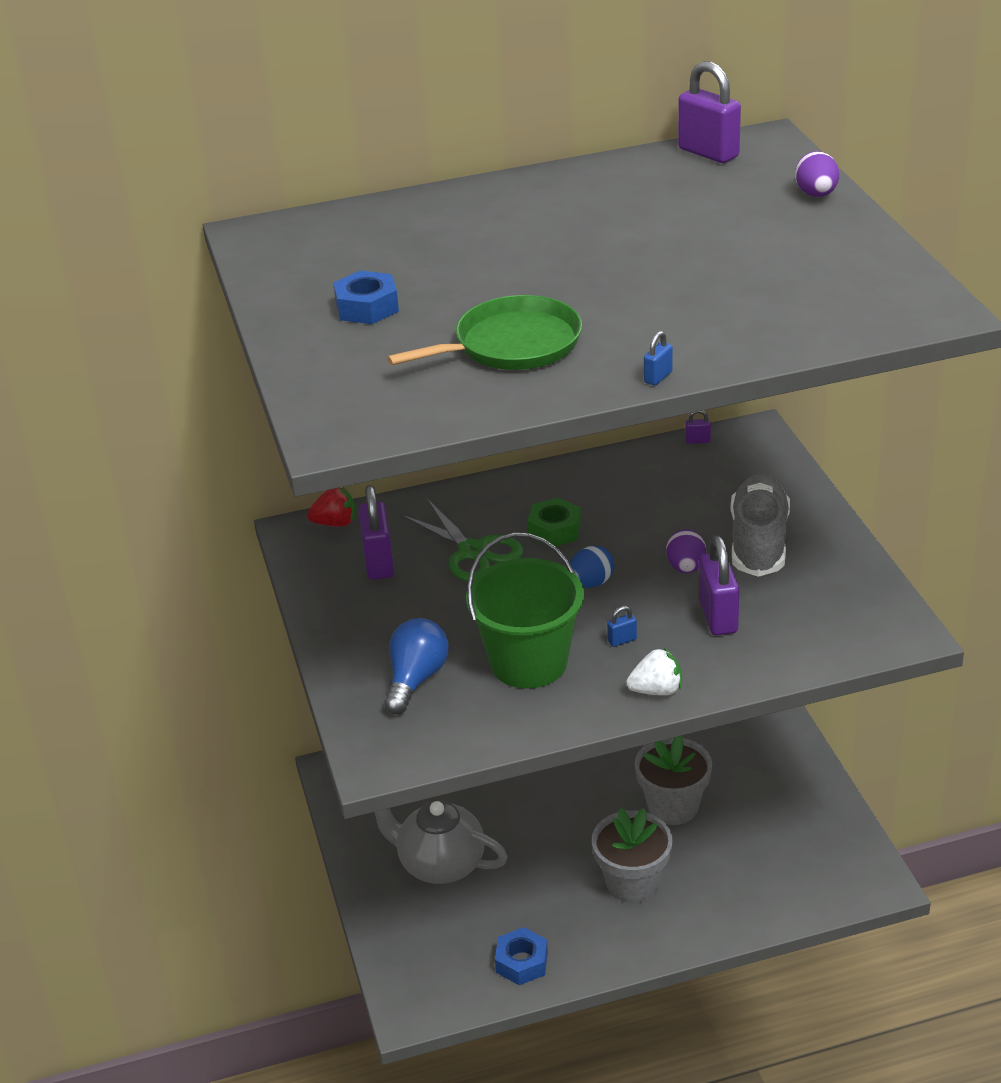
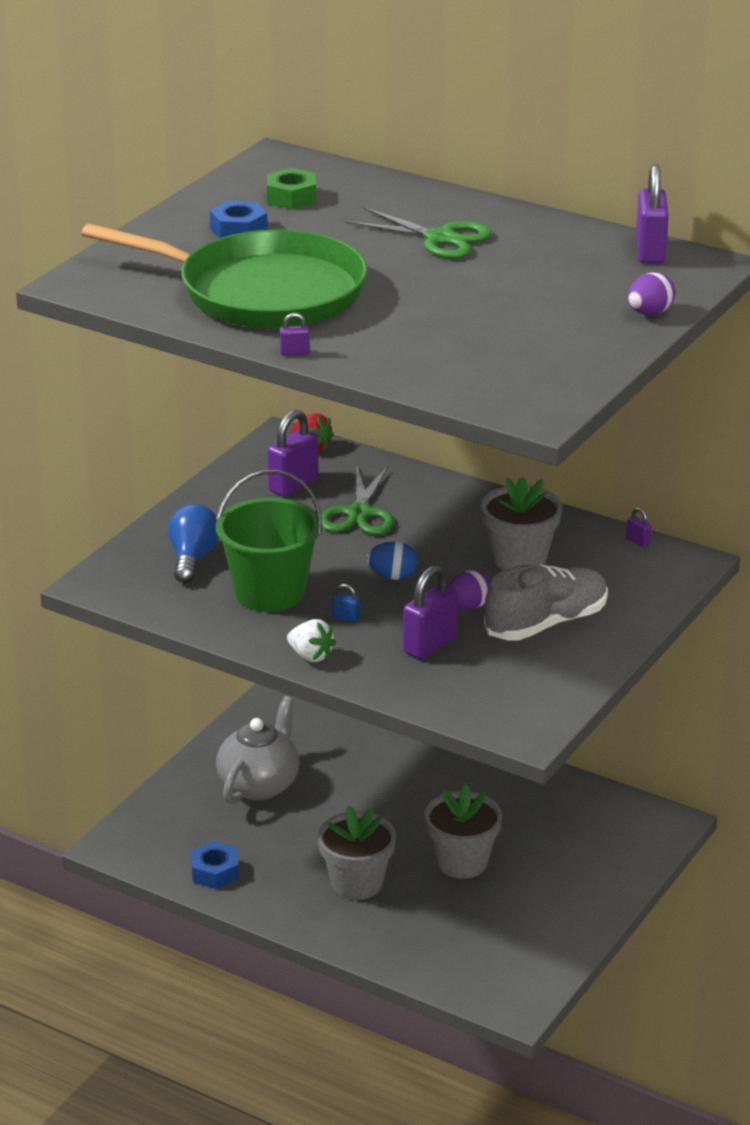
camera: 45 degrees right, 5 degrees down
grey teapot [374,801,508,884] -> grey teapot turned 45 degrees clockwise [216,696,300,804]
blue light bulb [385,618,449,715] -> blue light bulb turned 60 degrees counterclockwise [168,504,219,583]
green pan [387,295,582,370] -> green pan [81,224,368,328], size x1.73
green nut [527,498,581,546] -> green nut moved to [267,168,316,209]
blue padlock [644,331,673,385] -> purple padlock [280,313,310,356]
none -> green scissors [346,207,492,259]
none -> grey flower pot [481,477,562,570]

